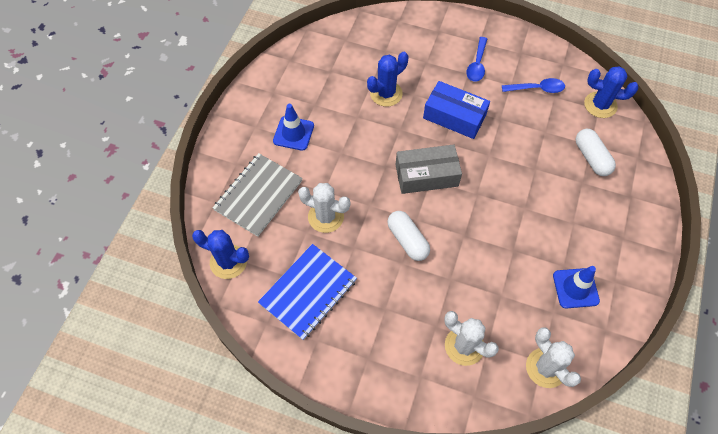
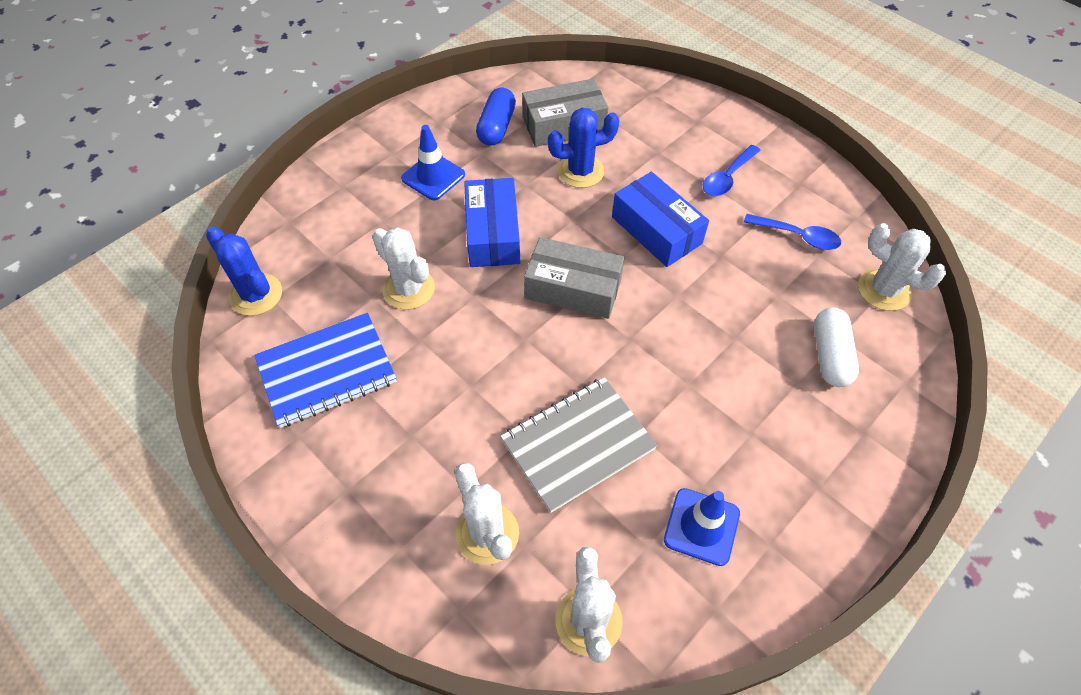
camera: 25 degrees right, 5 degrees down
grey notebook [212,153,303,237] -> grey notebook moved to [500,377,658,513]
white capsule [387,211,430,261] -> none
blue cactus [584,66,638,118] -> white cactus [858,223,946,311]
none -> blue box [464,178,520,267]
none -> blue capsule [476,88,516,146]
none -> grey box [522,79,608,147]

